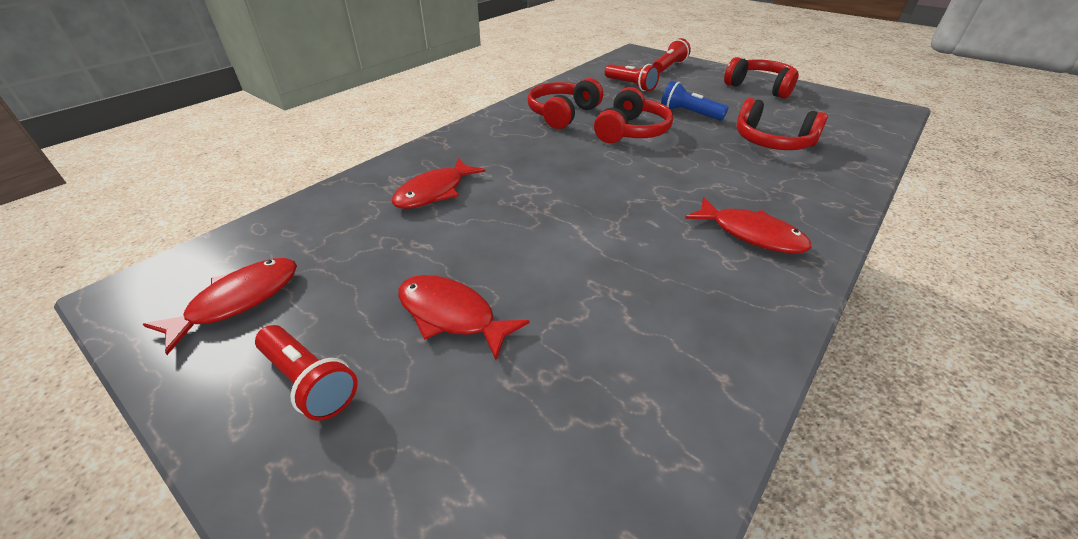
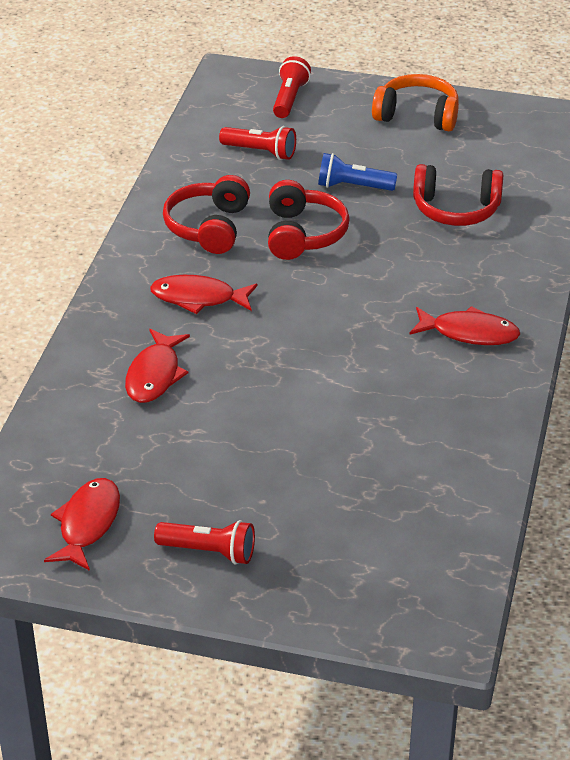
camera: 25 degrees left, 0 degrees up
red fish [398,275,529,360] -> red fish moved to [150,275,257,314]
red headphones [724,57,799,99] -> orange headphones [372,74,459,131]

